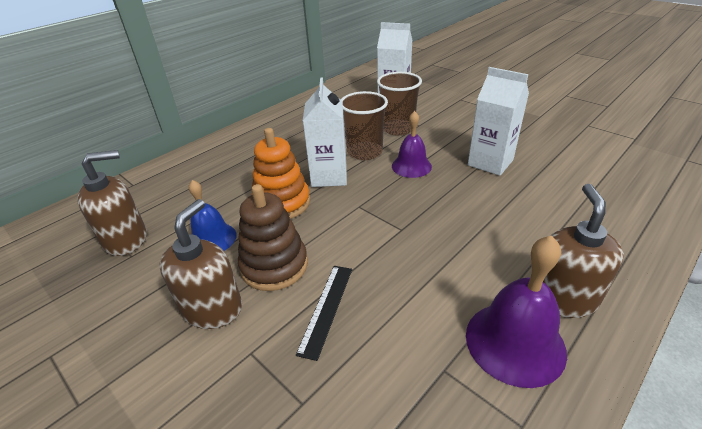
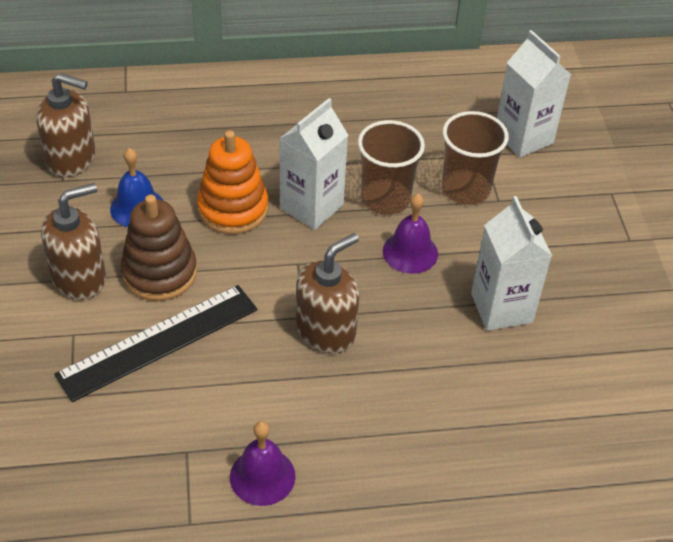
camera: 35 degrees right, 10 degrees up
black ruler [296,266,352,361] -> black ruler [54,285,258,402], size x1.74
purple bell [466,235,567,388] -> purple bell [230,421,295,506], size x0.66
brown soap dispenser [543,184,624,318] -> brown soap dispenser moved to [296,233,359,354]

